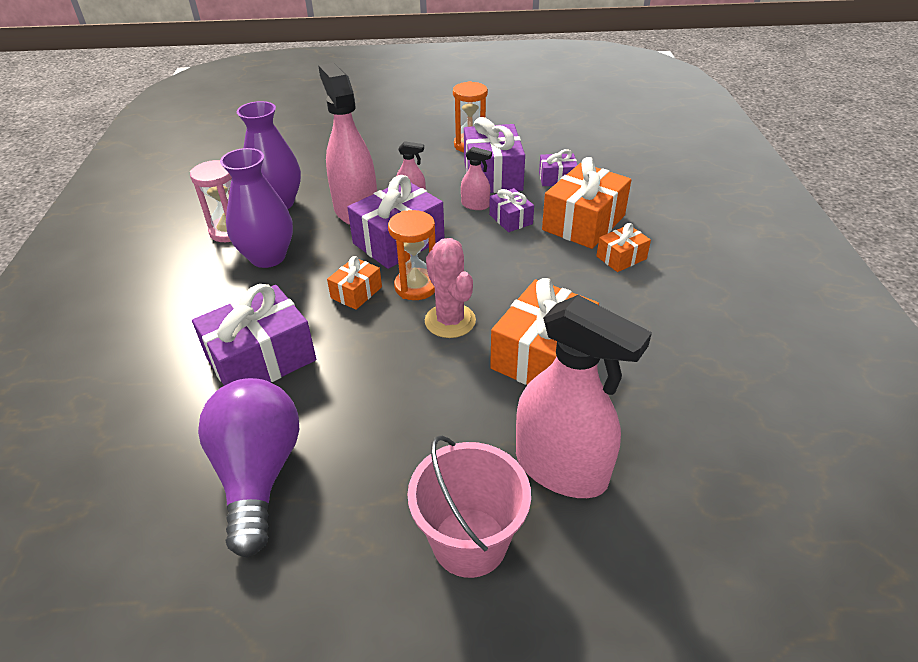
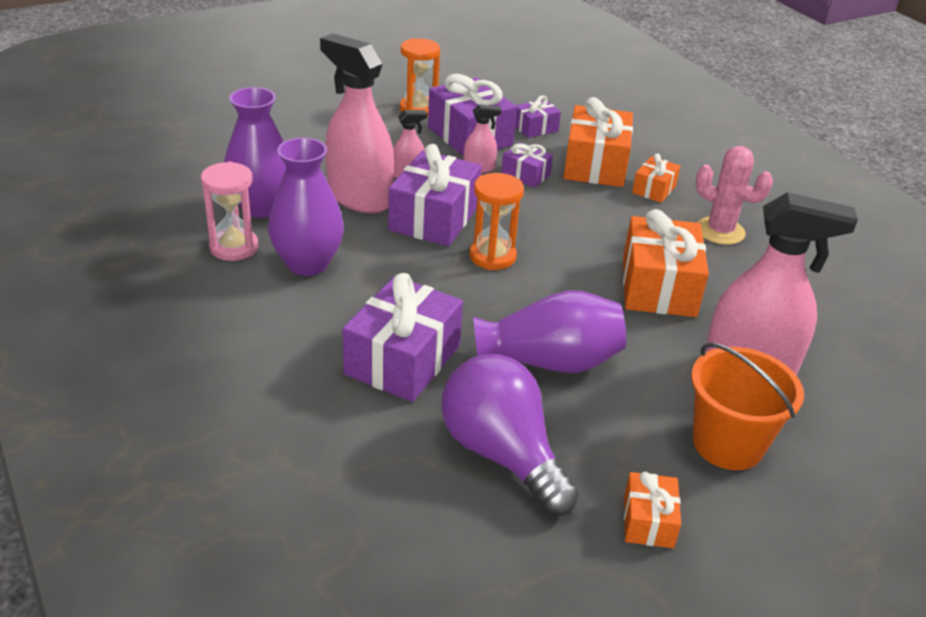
camera: 30 degrees left, 5 degrees down
orange gift [327,256,382,310] -> orange gift moved to [624,472,681,548]
pink bucket [407,435,531,578] -> orange bucket [691,342,804,470]
pink cactus [425,238,476,338] -> pink cactus moved to [696,146,773,245]
none -> purple vase [473,290,626,373]

